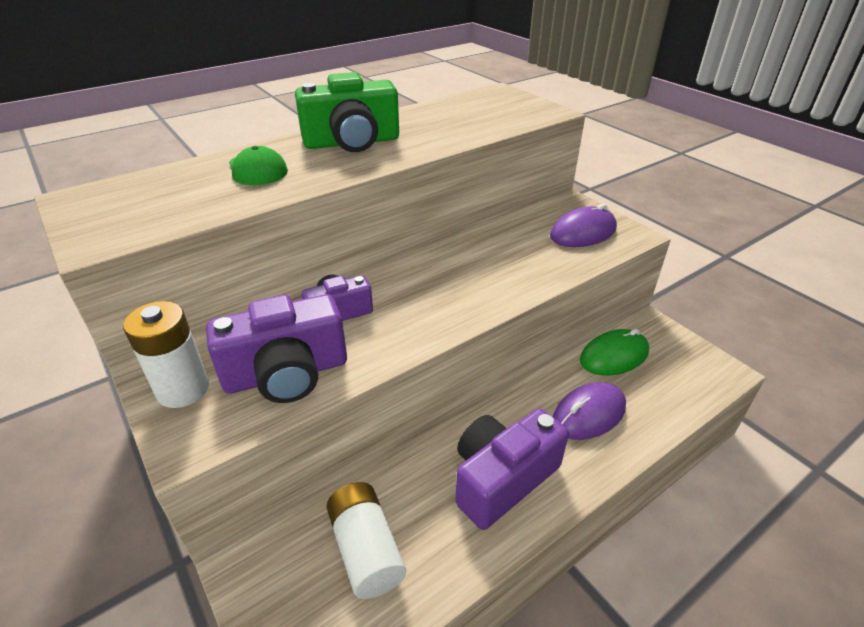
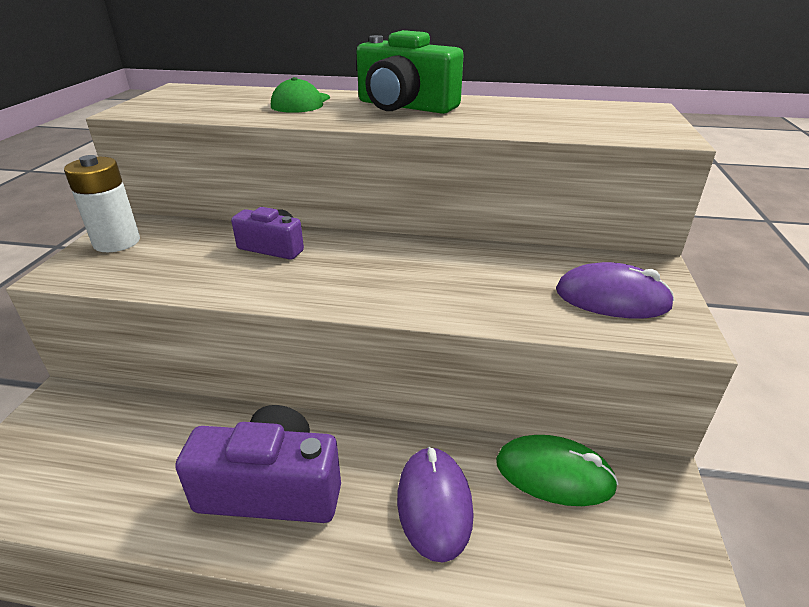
camera: 45 degrees right, 5 degrees down
purple camera [206,294,347,403] -> none
white battery [326,482,406,599] -> none
purple mouse [553,382,626,440] -> purple mouse turned 75 degrees clockwise [397,447,474,563]

